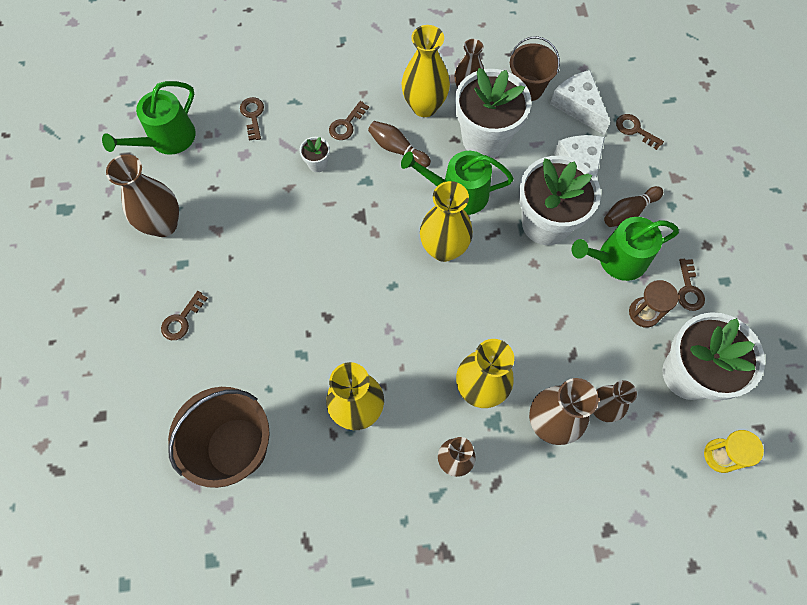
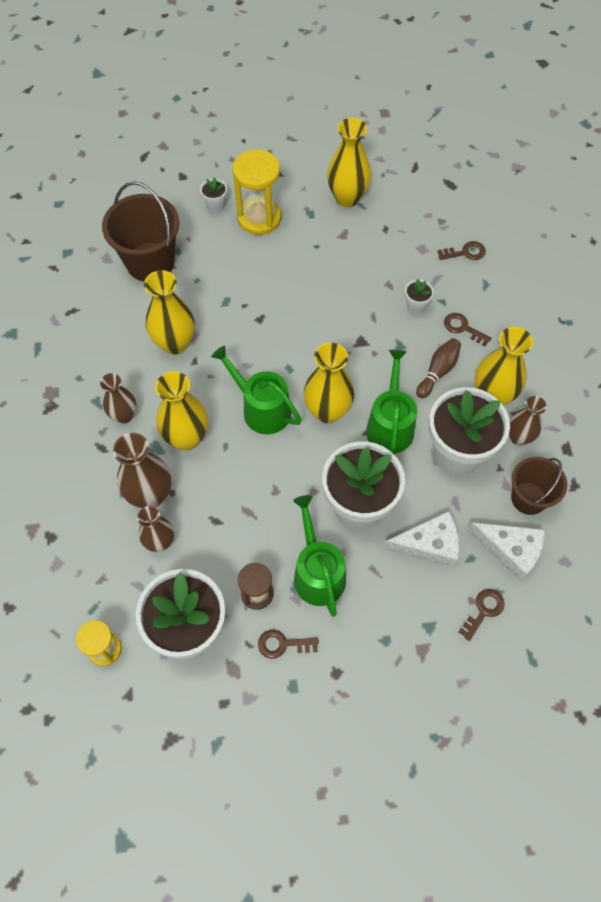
camera: 90 degrees right, 5 degrees down
green watering can [102,81,196,155] -> green watering can moved to [211,345,301,434]
brown vase [106,154,179,237] -> yellow vase [327,118,371,207]
brown key [161,291,208,340] -> yellow hourglass [232,149,281,235]
white cheese [550,70,610,135] -> white cheese turned 60 degrees clockwise [467,522,545,581]
brown bowling pin [604,186,663,227] -> none
none -> white flower pot [200,177,227,212]

